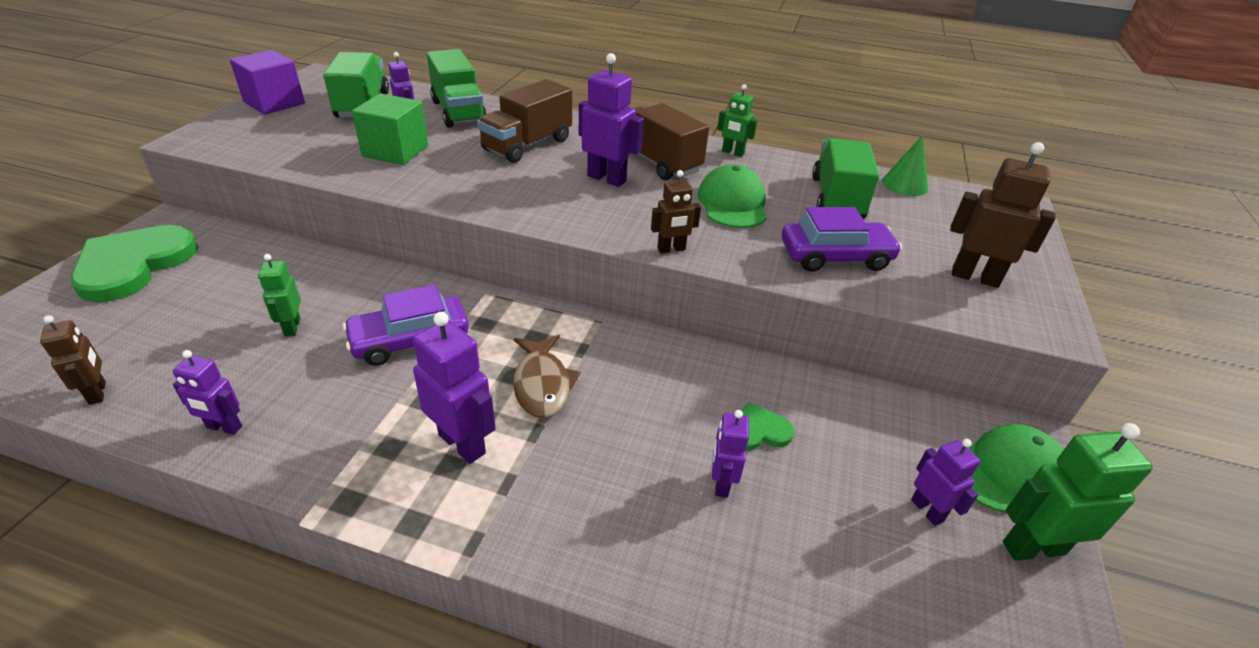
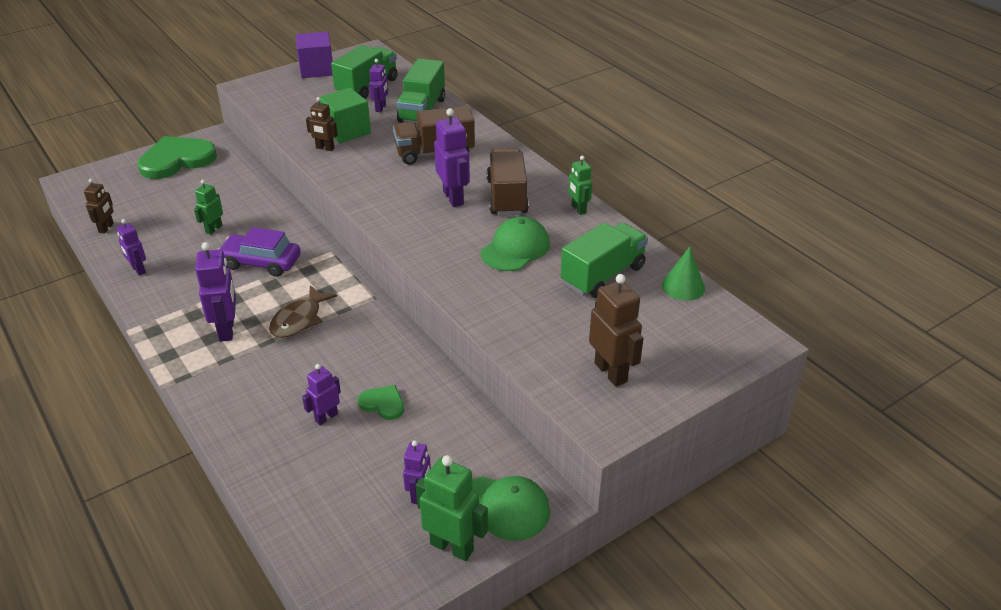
camera: 40 degrees right, 0 degrees up
brown robot [651,170,701,253] -> brown robot moved to [306,97,337,151]
purple car [782,207,902,272] -> none

